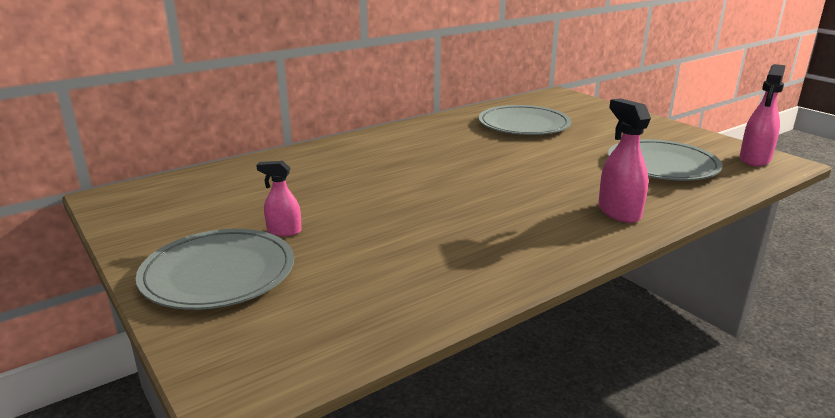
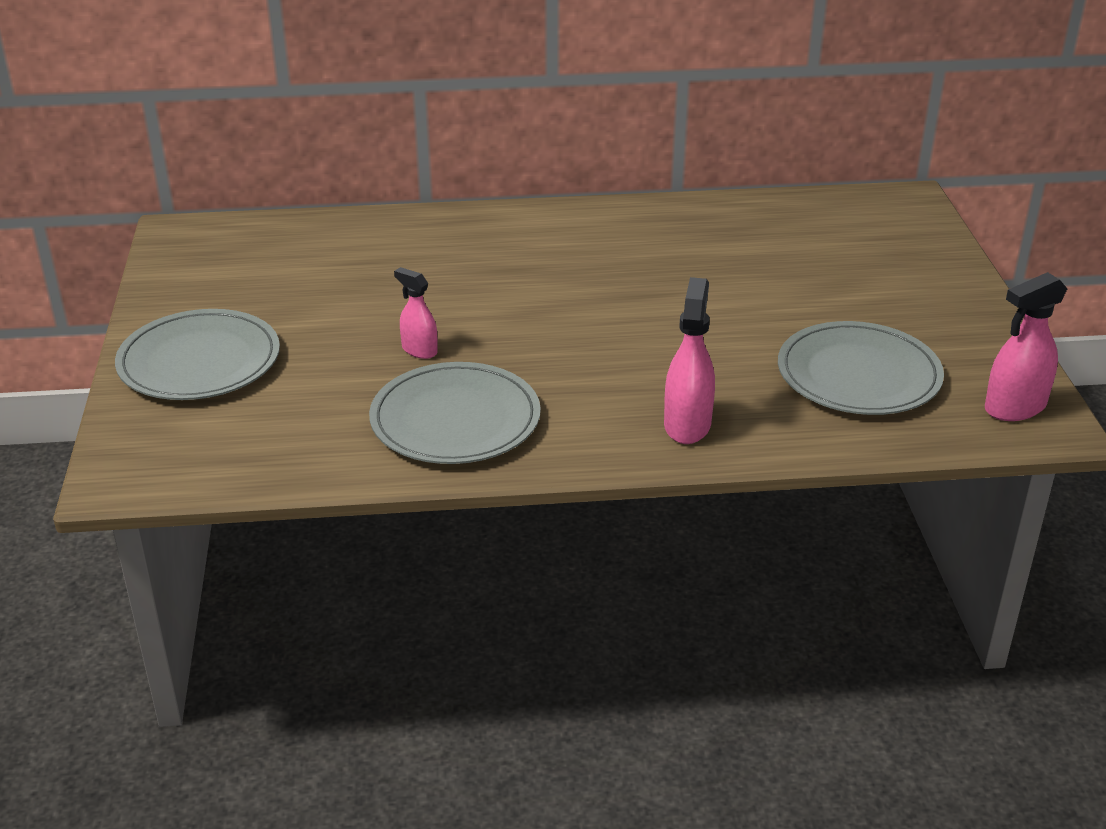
camera: 30 degrees right, 10 degrees up
pink spray bottle [256,161,302,236] -> pink spray bottle moved to [394,267,438,359]
grey plate [478,105,571,135] -> grey plate moved to [369,362,541,464]

